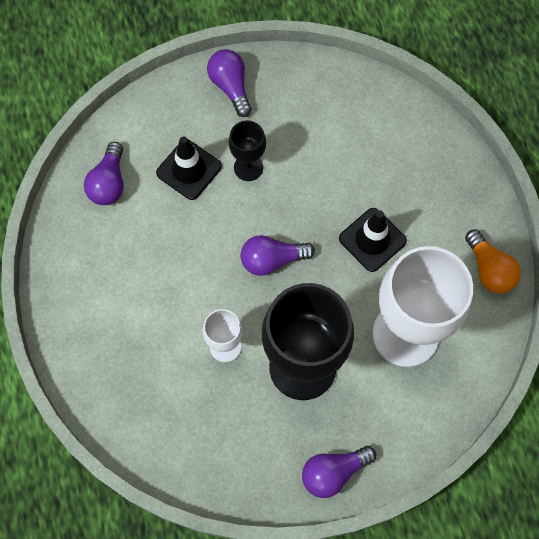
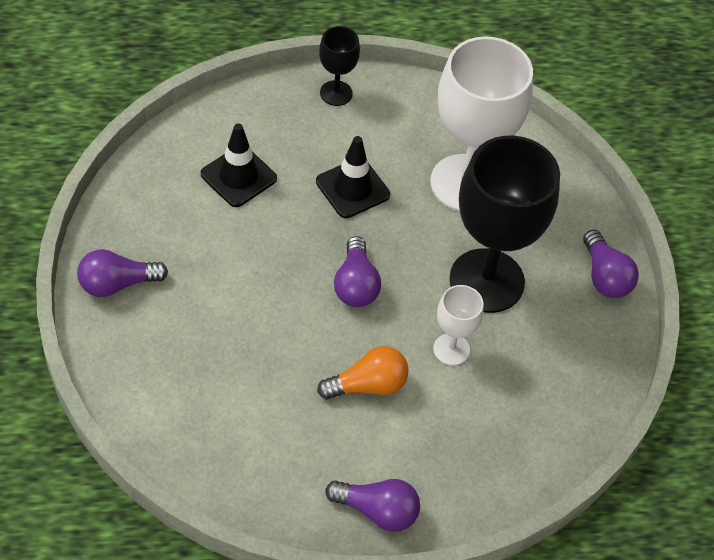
camera: 85 degrees left, 15 degrees down
purple light bulb [84,142,124,205] -> purple light bulb moved to [325,479,420,532]
black traffic cone [156,136,222,200] -> black traffic cone moved to [201,124,277,207]
black goblet [229,120,266,181] -> black goblet moved to [319,26,360,106]
orange light bulb [465,229,521,294] -> orange light bulb moved to [317,346,408,400]

